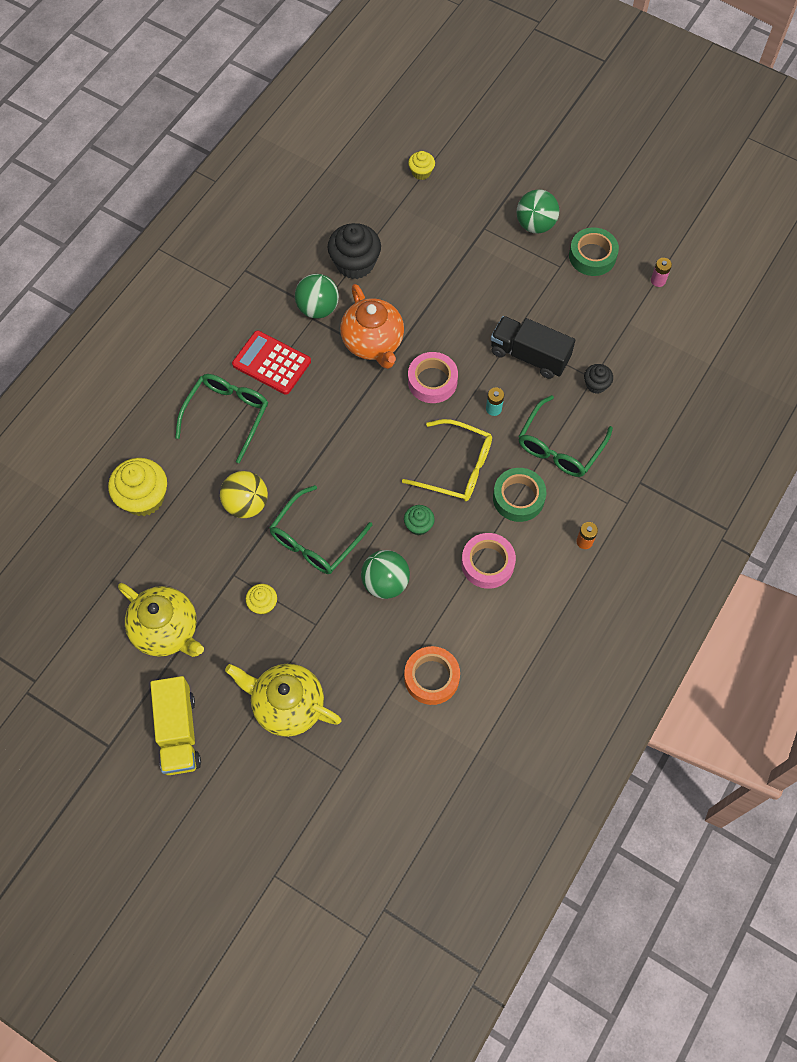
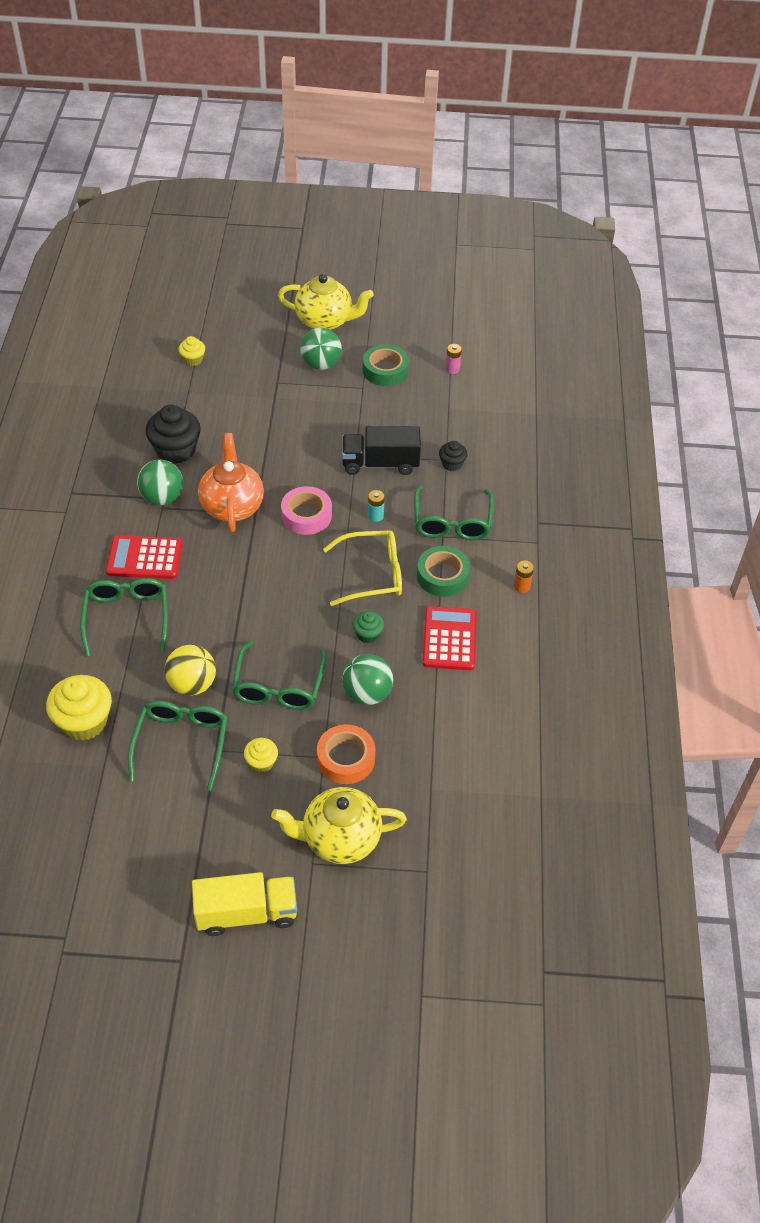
camera: 30 degrees left, 15 degrees down
yellow teapot [118,583,204,657] -> yellow teapot moved to [278,274,374,330]
yellow truck [150,676,201,775] -> yellow truck turned 60 degrees counterclockwise [192,872,297,936]
orange teapot [340,284,404,369] -> orange teapot turned 135 degrees counterclockwise [198,433,264,532]
orange tape [404,646,460,705] -> orange tape moved to [317,724,375,784]
pink tape [461,533,516,589] -> red calculator [422,606,477,670]
none -> green glasses [128,701,227,791]

